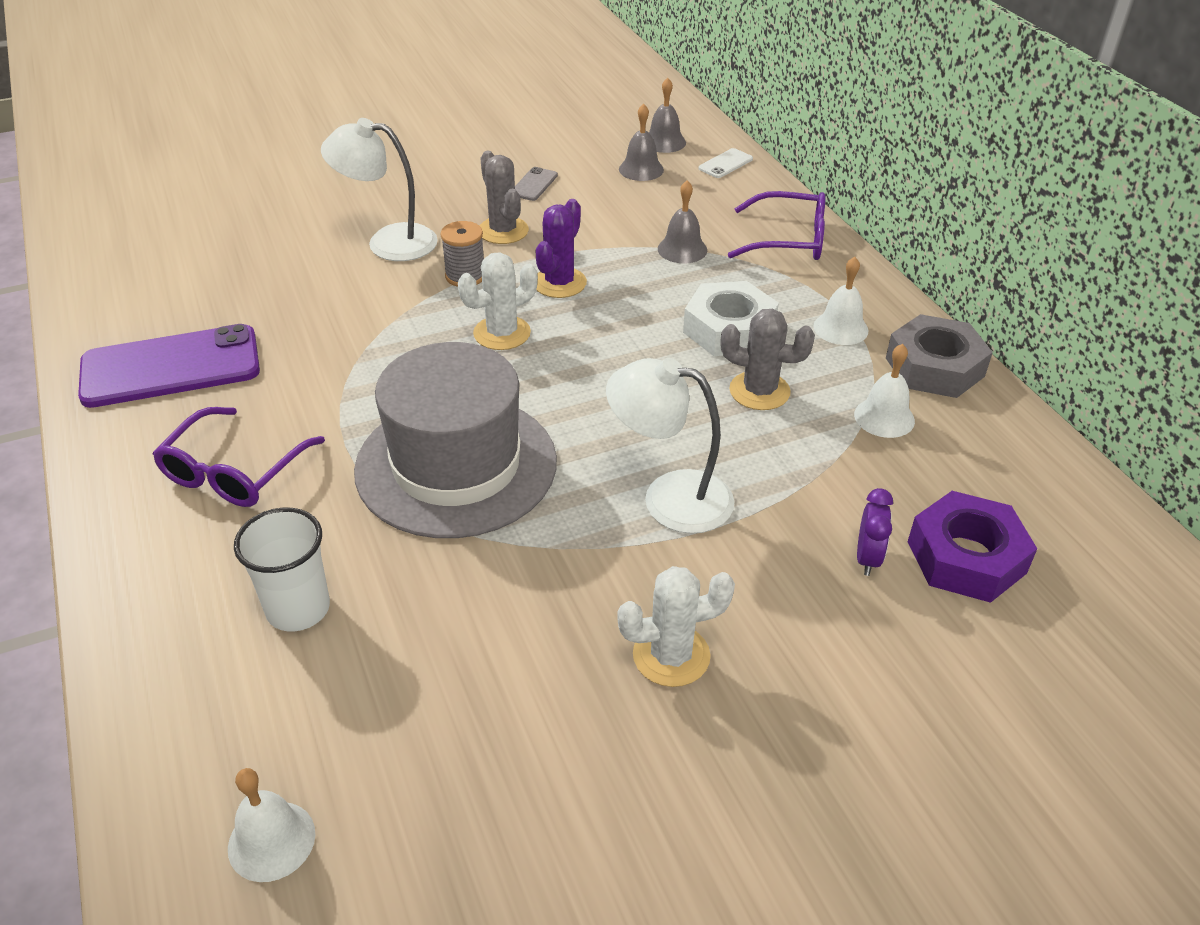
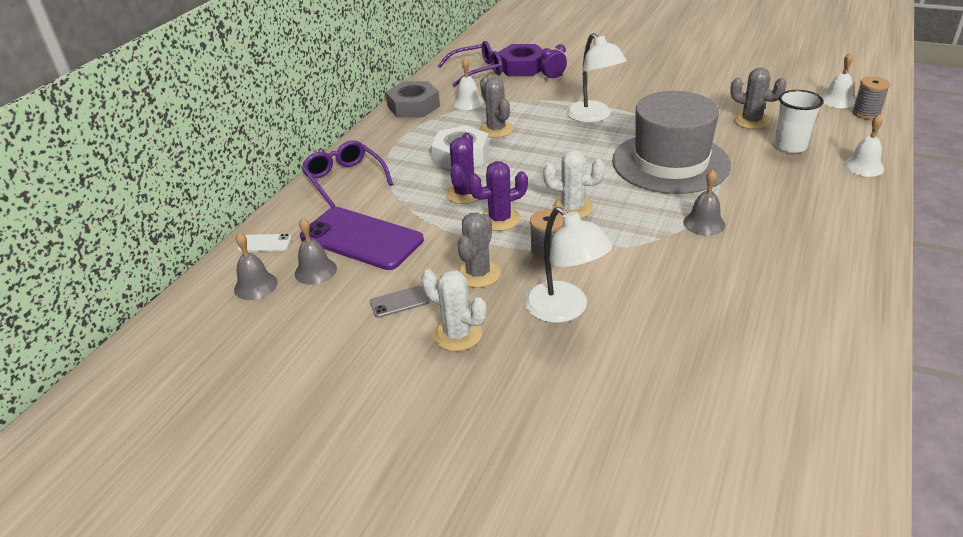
camera: 130 degrees left, 5 degrees down
purple phone [78,324,260,408] -> purple phone moved to [300,207,424,270]
purple glasses [153,407,325,507] -> purple glasses moved to [438,41,503,87]
white cactus [617,566,735,687] -> white cactus moved to [421,269,487,351]
grey bell [658,180,707,263] -> grey bell moved to [683,170,725,236]
white bell [813,257,869,345] -> white bell moved to [844,114,884,177]
none -> purple cactus [445,133,479,204]
none -> grey cactus [730,67,787,129]
none -> grey spool [852,77,890,119]

